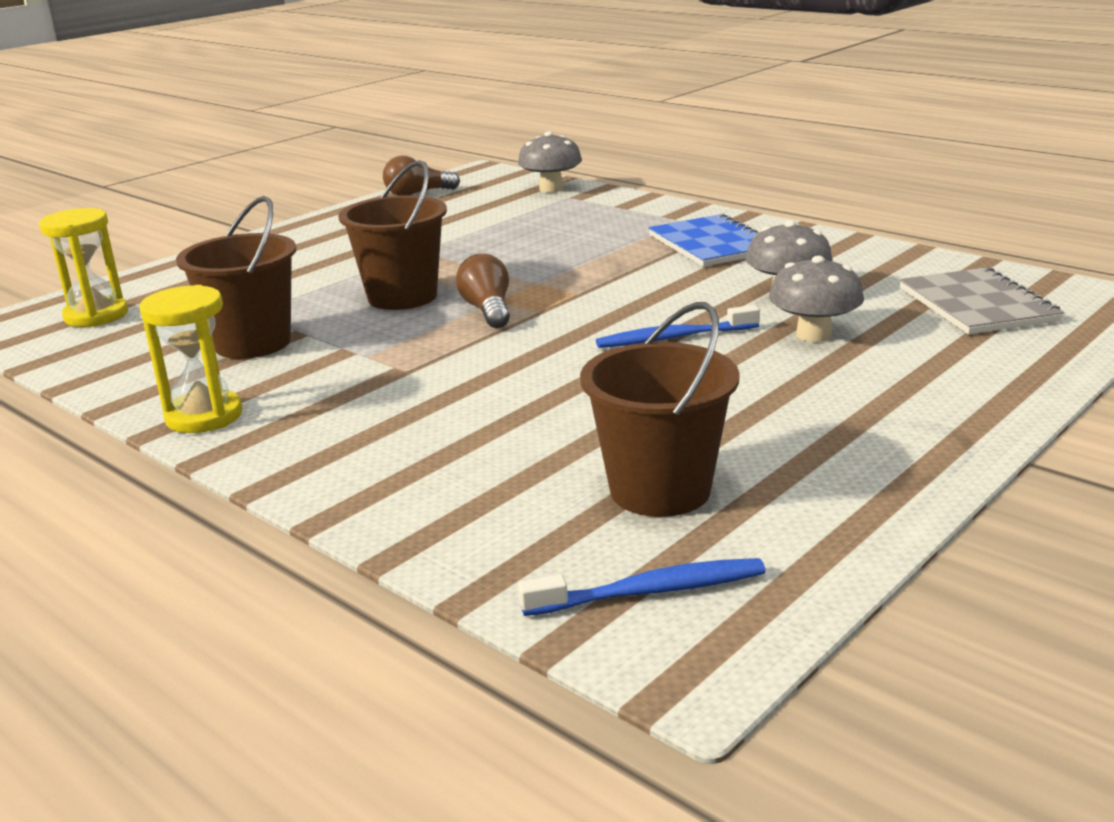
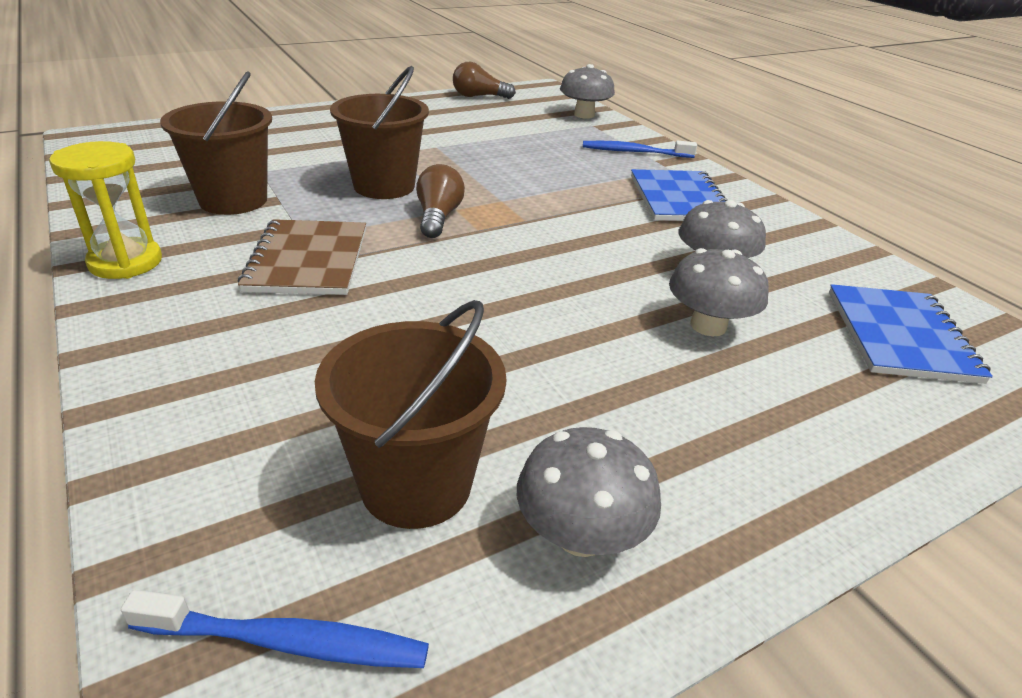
camera: 15 degrees right, 10 degrees up
yellow hourglass [39,208,128,327] -> none
blue toothbrush [596,305,760,348] -> blue toothbrush moved to [583,141,697,158]
grey notebook [899,267,1064,334] -> blue notebook [829,284,993,384]
none -> brown notebook [238,219,366,295]
none -> grey mushroom [517,427,661,557]

